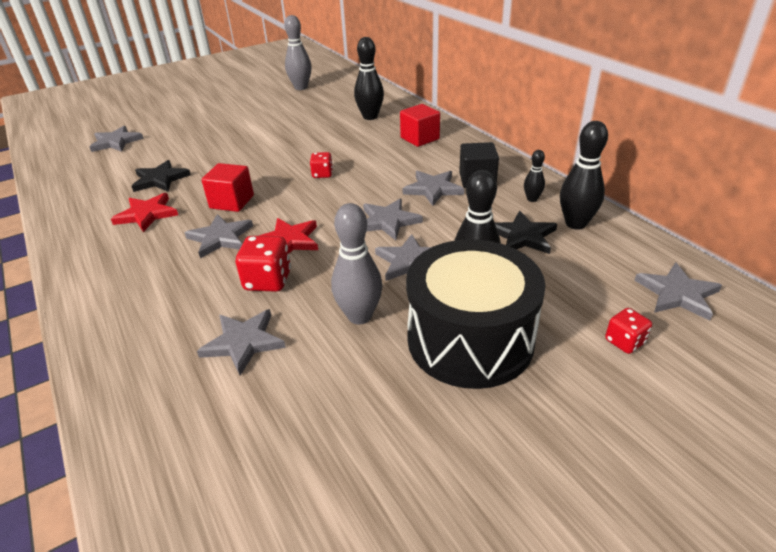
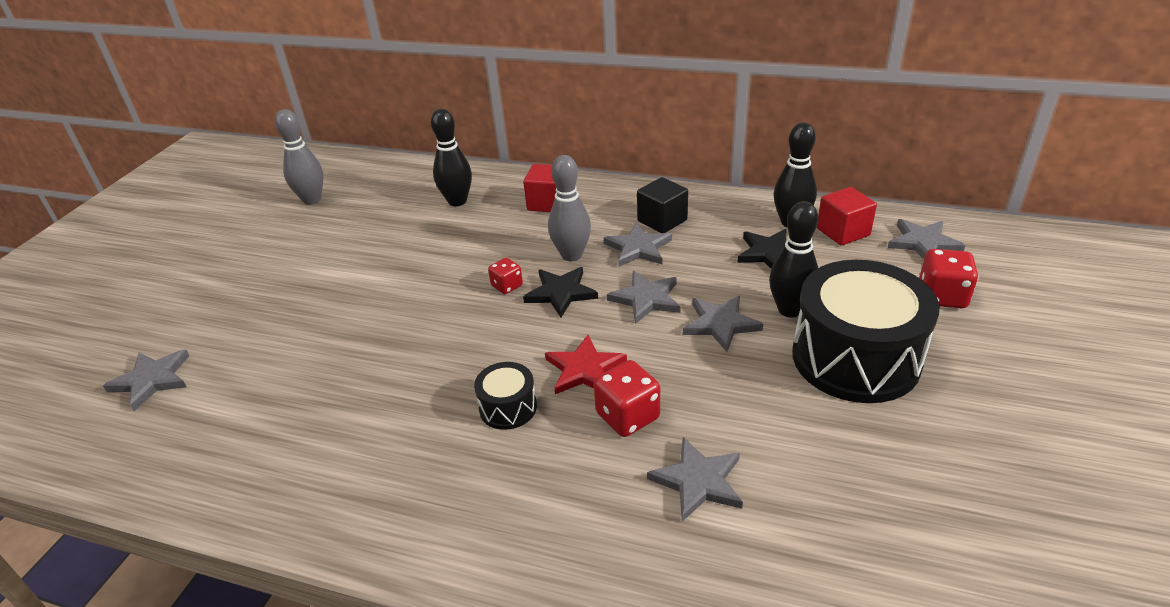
camera: 40 degrees left, 0 degrees up
red star [111,193,178,232] -> none
black star [131,160,191,192] -> black star moved to [523,267,598,318]
grey star [185,214,253,258] -> black drum [474,362,537,430]
red cube [201,163,254,212] -> red cube moved to [817,187,877,246]
grey bowling pin [331,203,383,325] -> grey bowling pin moved to [548,155,591,261]
black bowling pin [524,150,545,202] -> none
red dice [605,308,652,354] -> red dice [919,249,978,308], size x1.62

